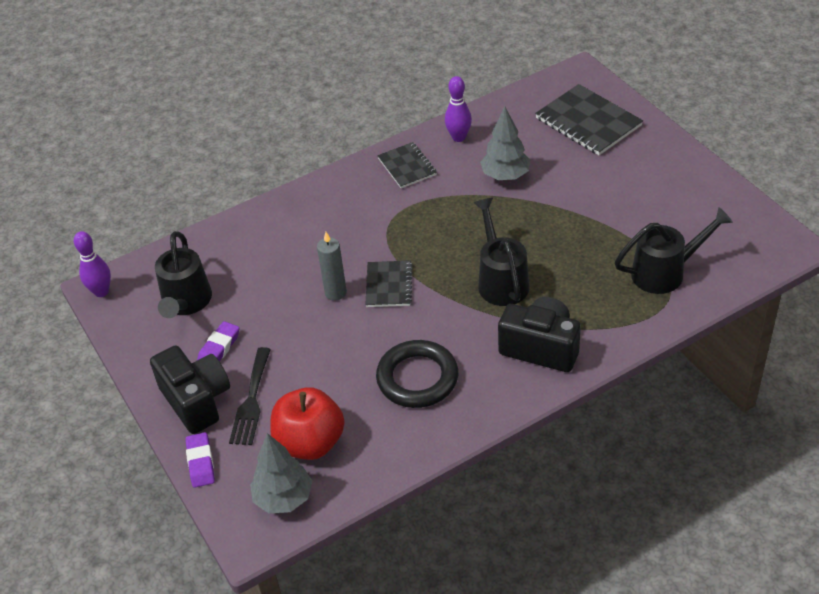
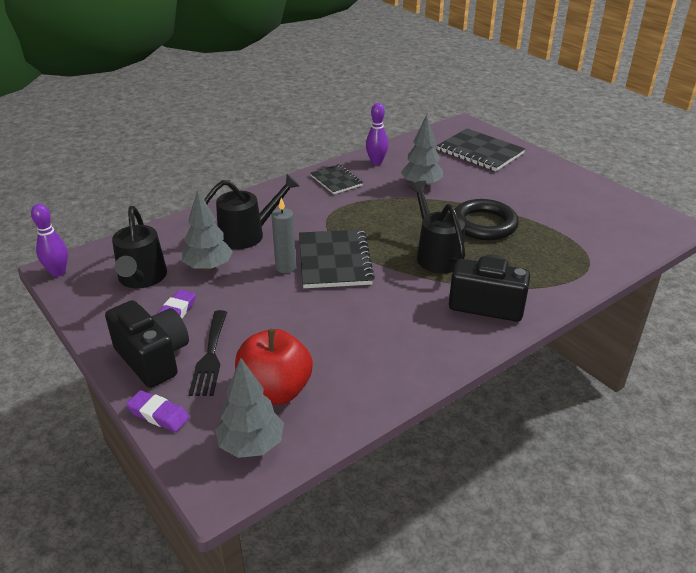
camera: 10 degrees left, 10 degrees down
purple eraser [185,432,215,488] -> purple eraser turned 45 degrees counterclockwise [126,390,190,432]
black notebook [365,260,412,307] -> black notebook [299,229,375,288], size x1.65
black ring [376,340,458,408] -> black ring moved to [455,199,519,240]
black watering can [615,207,733,294] -> black watering can moved to [204,174,300,249]
none -> grey tree [182,189,233,271]

